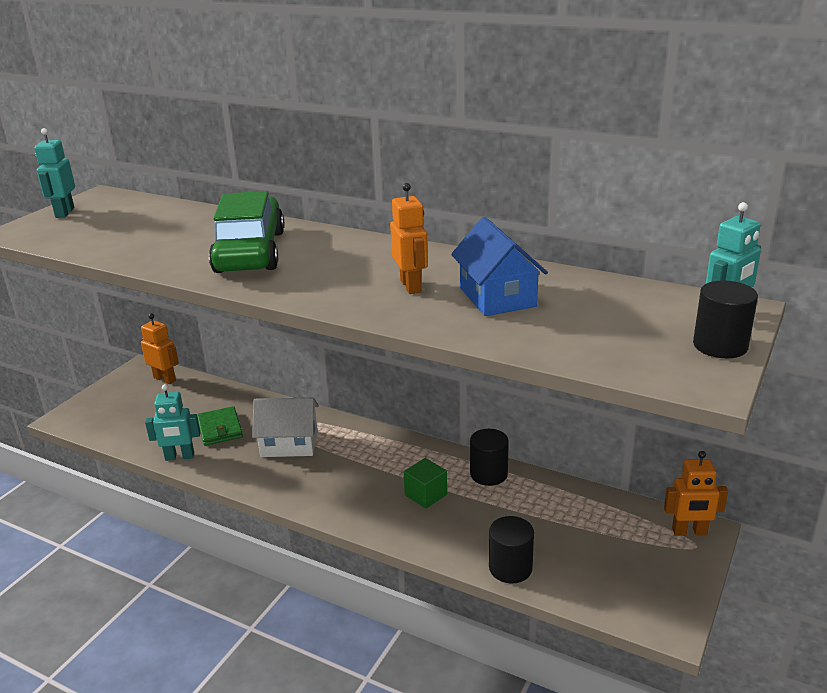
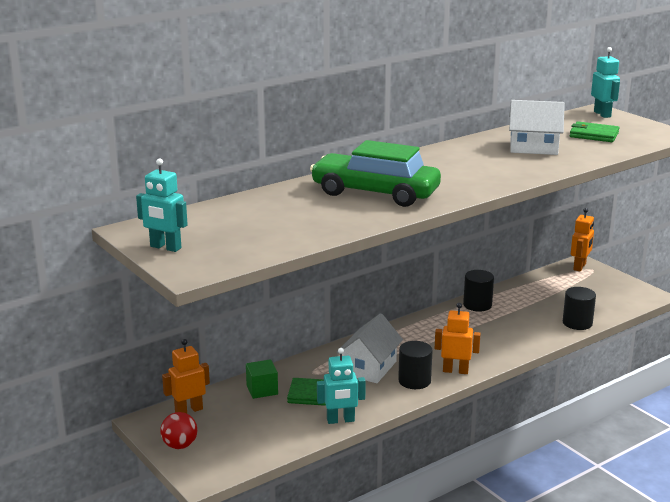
camera: 65 degrees left, 5 degrees down
turquoise robot [145,384,200,461] -> turquoise robot turned 60 degrees clockwise [317,348,366,424]
orange robot [390,183,428,294] -> orange robot moved to [435,303,481,374]
green cube [404,458,447,509] -> green cube moved to [246,359,278,399]
blue house [451,217,548,316] -> white house [509,100,565,155]
black cylinder [693,280,758,358] -> black cylinder moved to [398,341,433,389]
none -> red ball [160,412,197,449]
none -> green wallet [569,121,619,142]

